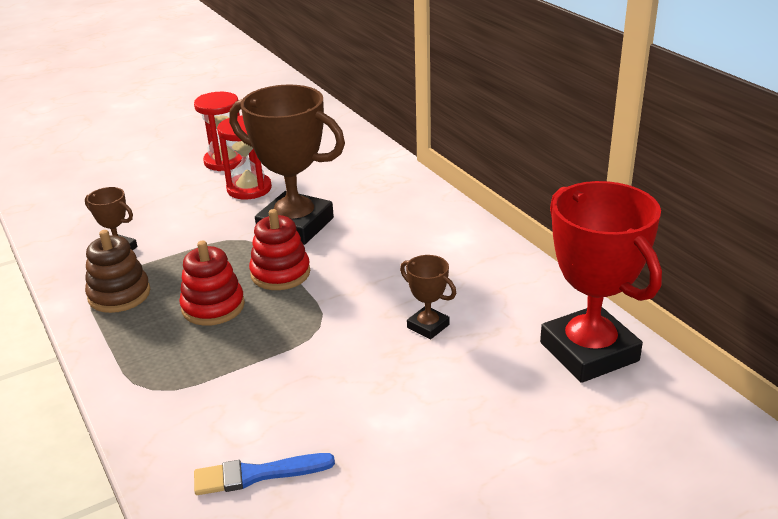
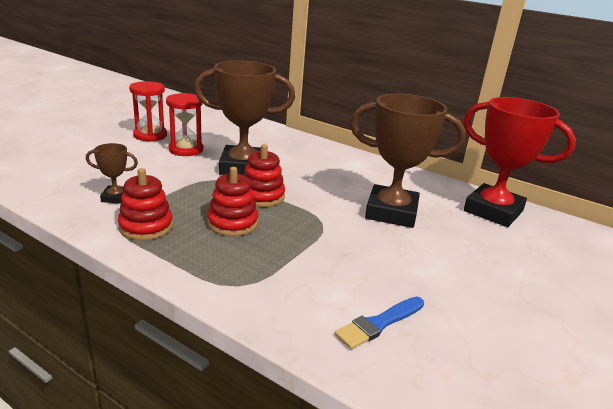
camera: 30 degrees left, 5 degrees down
brown stacking toy [85,230,150,313] -> red stacking toy [118,168,173,240]
brown trophy [400,255,456,339] -> brown trophy [350,94,466,228], size x2.21

